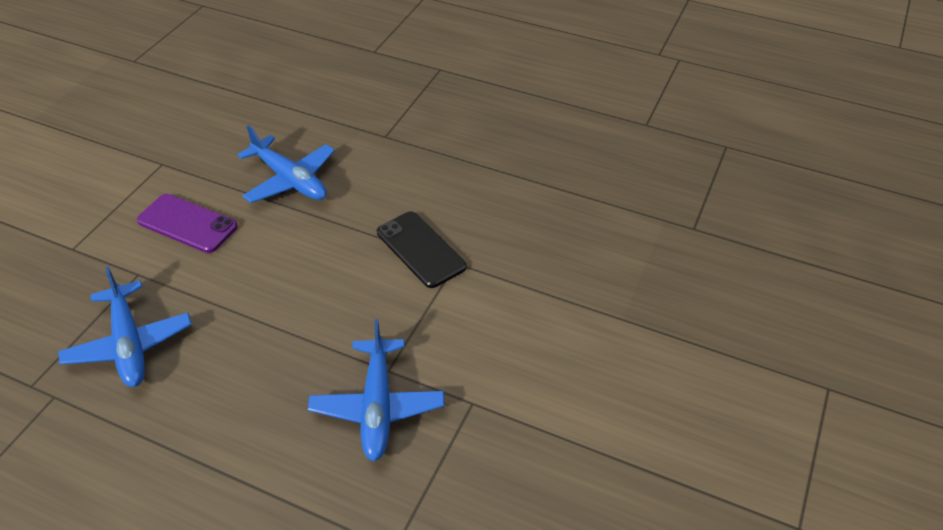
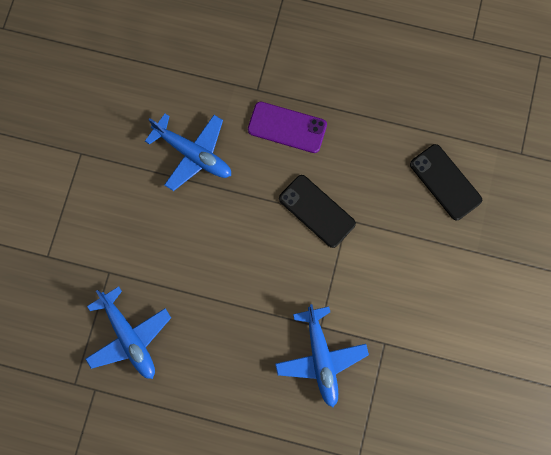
camera: 10 degrees left, 30 degrees up
purple phone [137,194,238,253] -> purple phone moved to [248,102,327,153]
none -> black phone [410,144,482,220]

